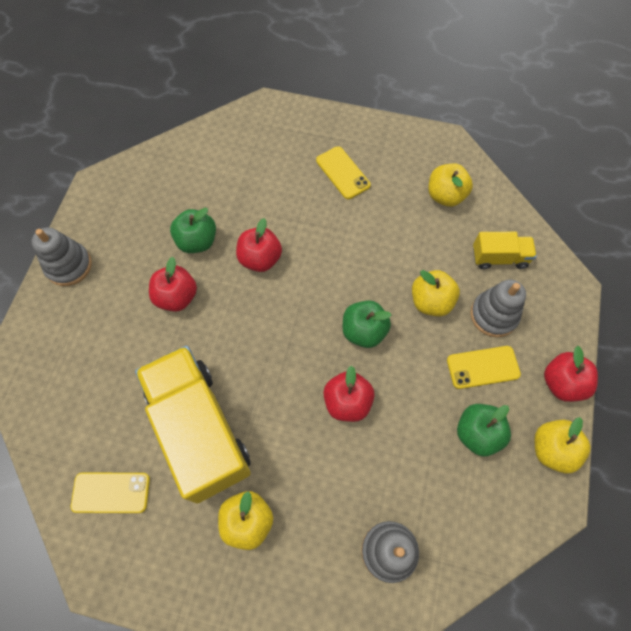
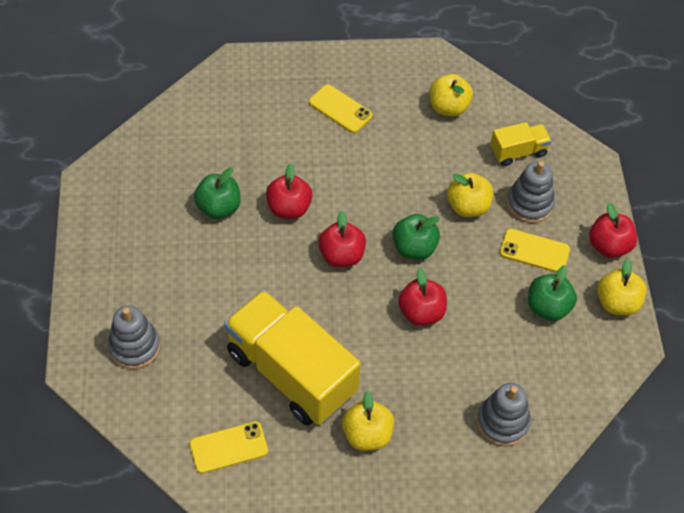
camera: 20 degrees left, 10 degrees down
grey stacking toy [32,227,92,286] -> grey stacking toy moved to [108,306,161,369]
red apple [149,257,197,312] -> red apple moved to [318,211,366,267]
yellow phone [447,346,521,389] -> yellow phone turned 45 degrees clockwise [500,229,570,273]

